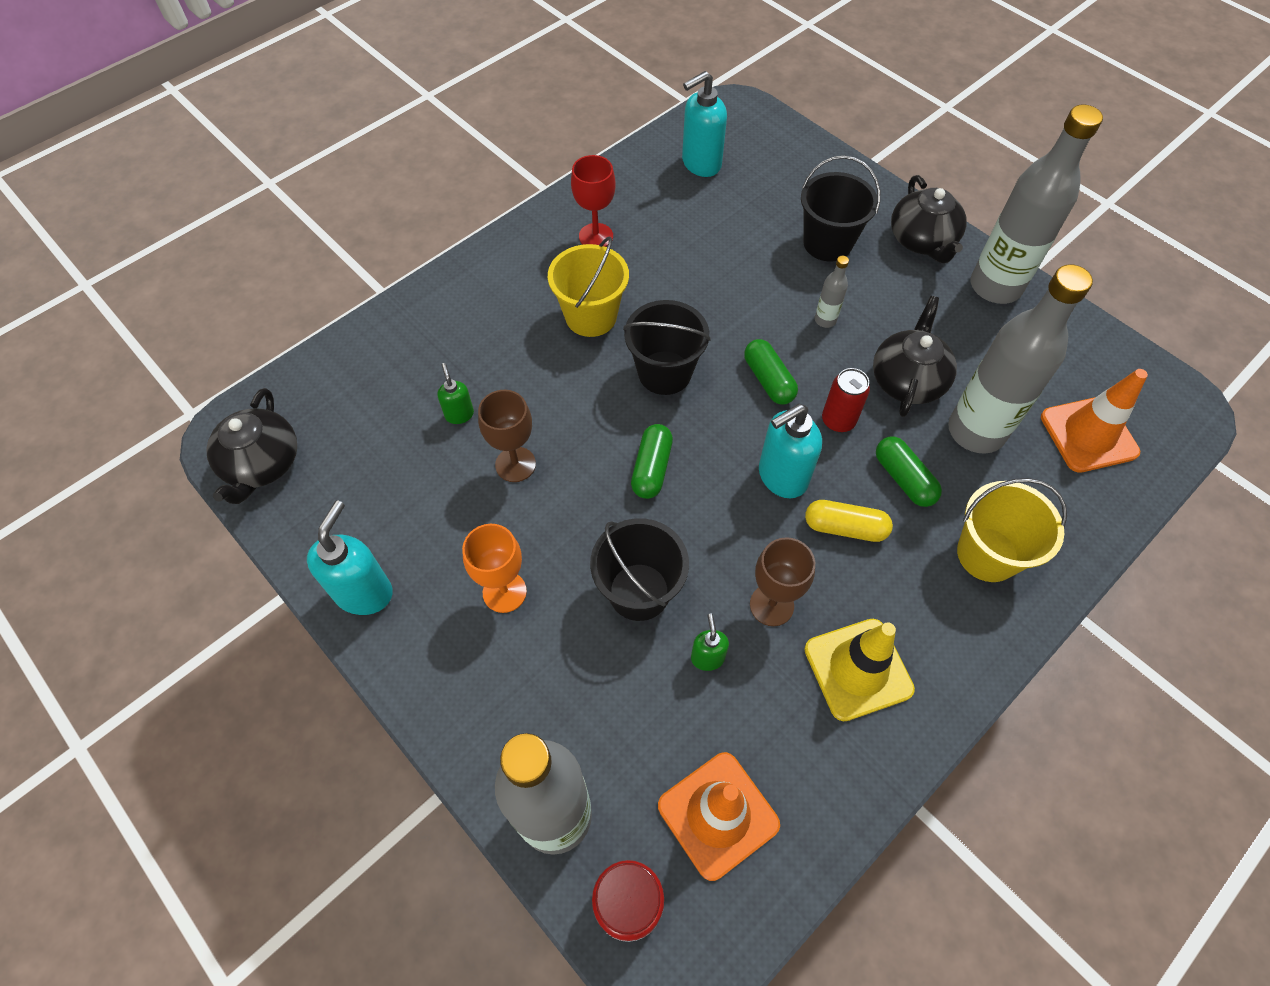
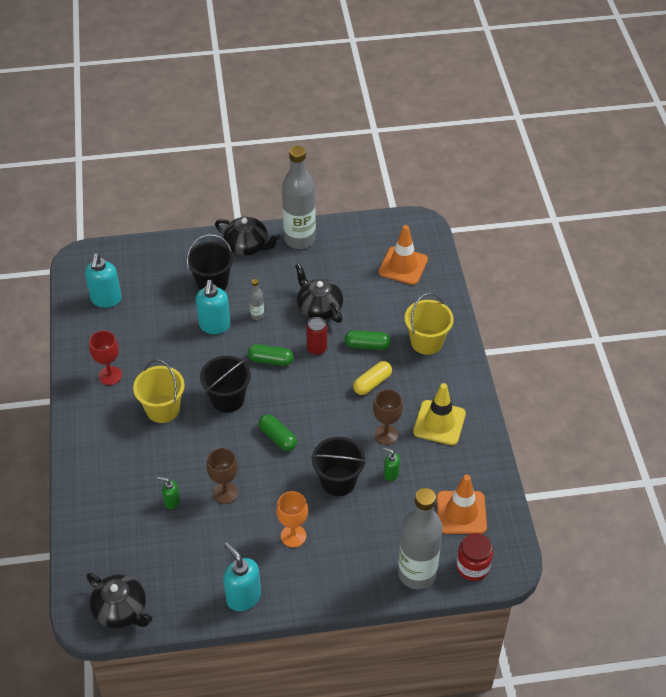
camera: 55 degrees left, 10 degrees down
turquoise soap dispenser [759,404,822,498] -> turquoise soap dispenser moved to [196,280,231,334]
grey bottle [948,264,1093,454] -> none

